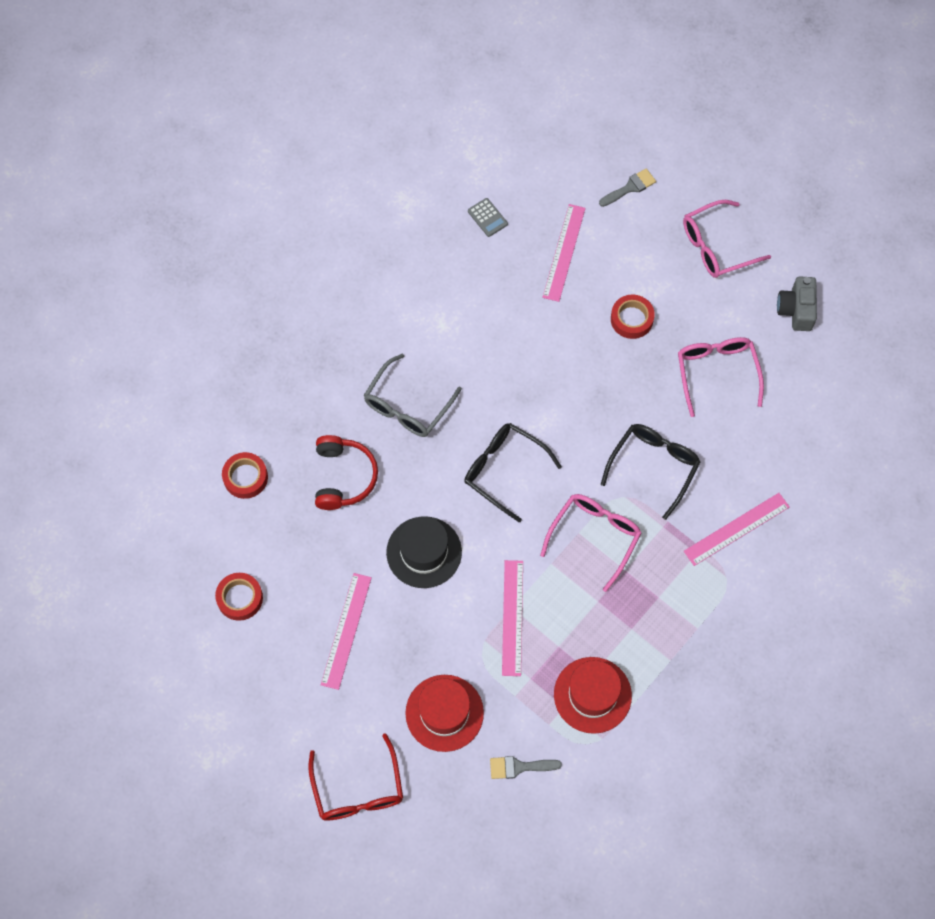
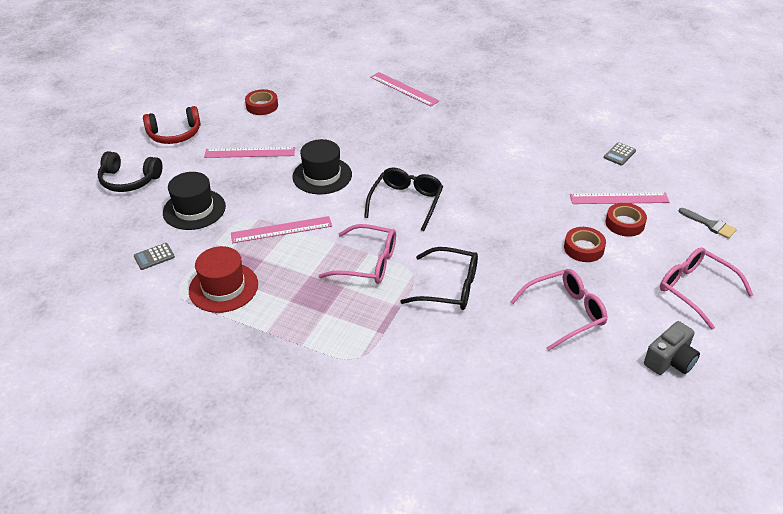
camera: 75 degrees right, 25 degrees down
red tape [222,452,268,499] -> red tape moved to [605,203,647,237]
red glasses [308,733,403,821] -> black headphones [98,151,162,192]
red headphones [315,435,378,510] -> red headphones moved to [143,106,201,144]
grey glasses [364,354,462,437] -> none
red hat [405,675,484,752] -> black hat [163,172,226,230]
grey brush [490,756,562,779] -> grey calculator [134,243,175,270]
pink ruler [684,493,790,566] -> pink ruler moved to [370,72,439,106]
grey camera [777,276,817,331] -> grey camera turned 150 degrees clockwise [644,321,700,375]

